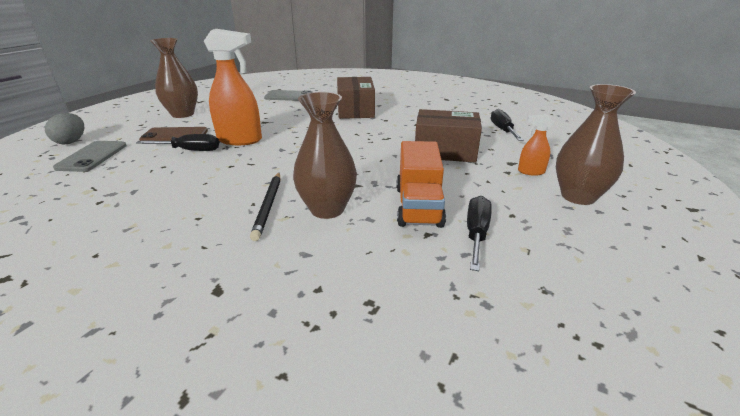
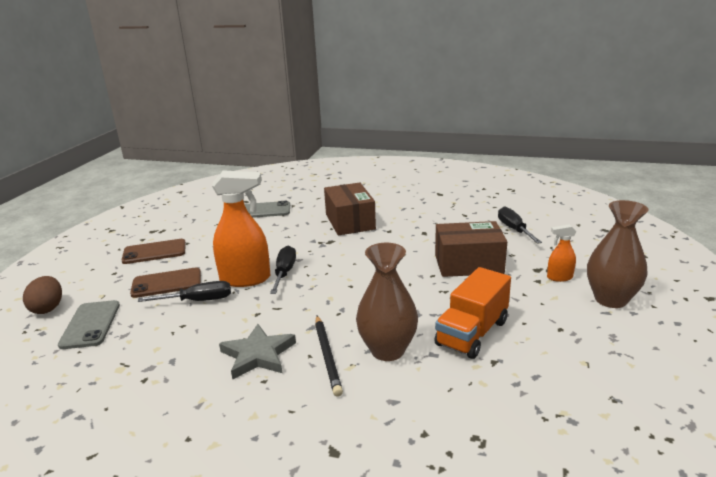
camera: 10 degrees left, 5 degrees down
grey egg [45,113,84,144] -> brown egg [23,276,62,314]
brown vase [150,38,198,118] -> brown phone [122,239,186,264]
orange truck [396,141,446,228] -> orange truck turned 45 degrees clockwise [434,267,511,359]
black screwdriver [467,196,492,271] -> black screwdriver moved to [270,246,296,294]
none -> grey star [219,324,296,380]

